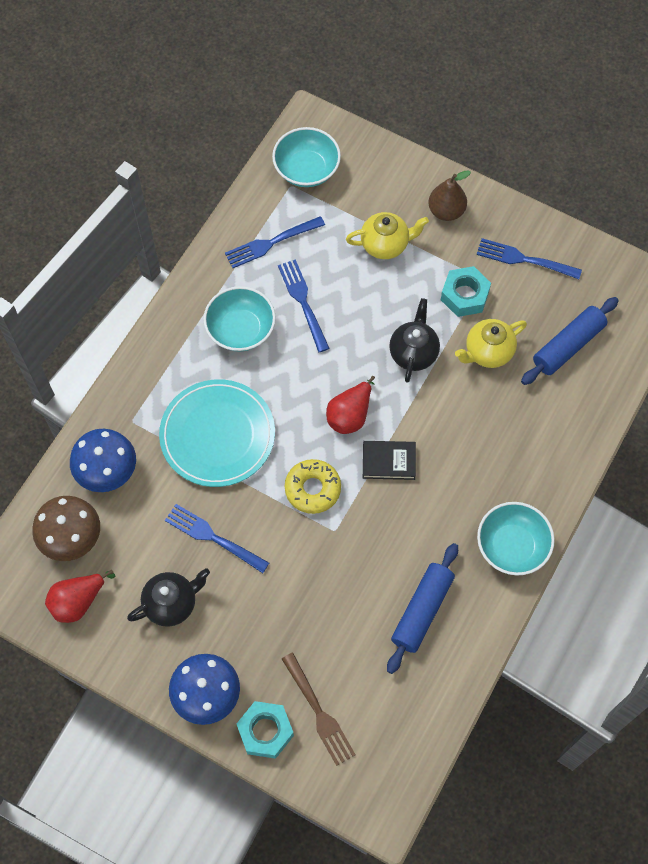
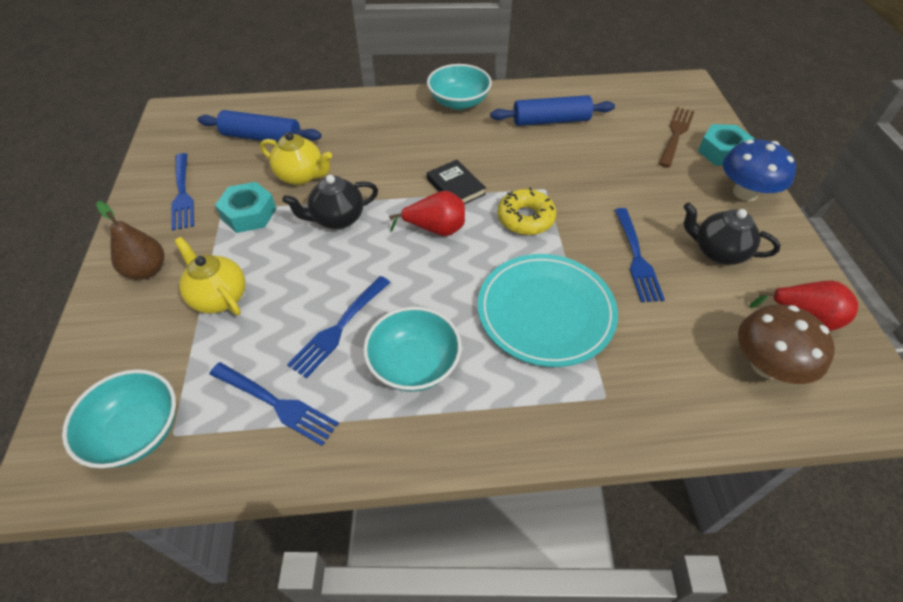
camera: 125 degrees left, 15 degrees down
blue mushroom [70,429,136,492] -> none

